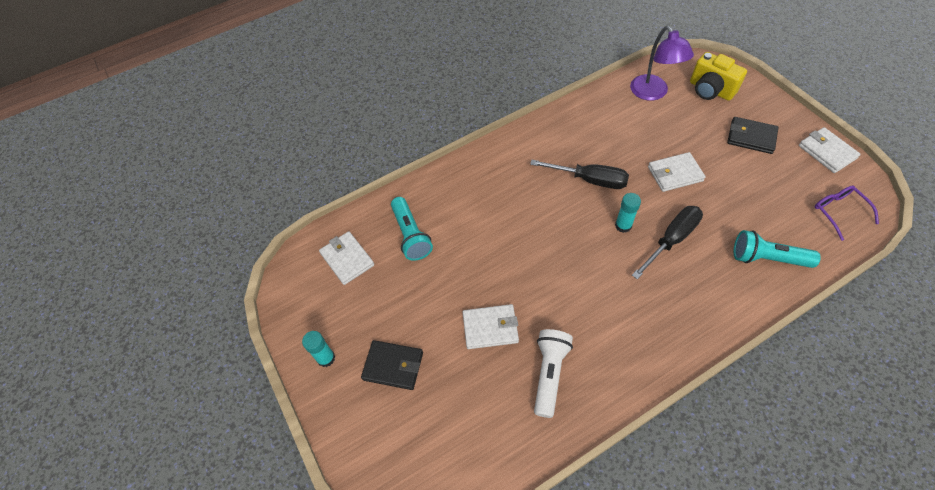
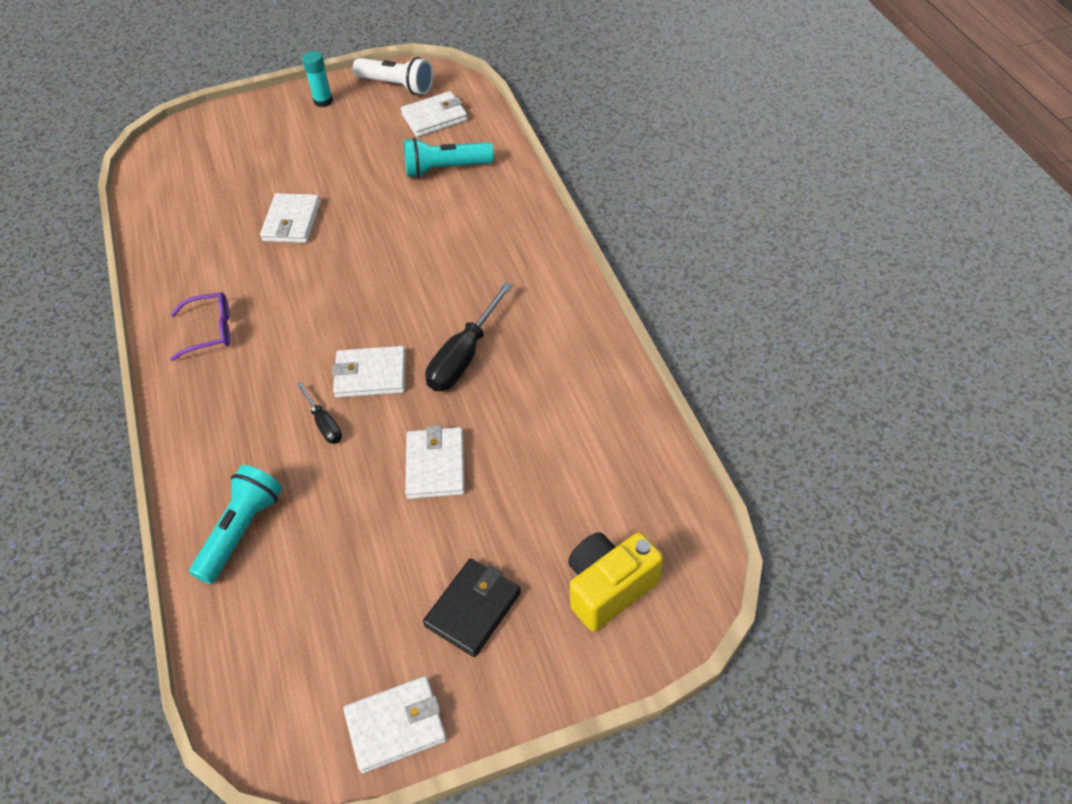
camera: 100 degrees right, 5 degrees down
black wallet [361,340,423,390] -> none
white flashlight [534,329,573,418] -> white flashlight moved to [353,57,433,95]
turquoise glue stick [615,193,641,233] -> white wallet [332,346,406,398]
purple lamp [630,26,694,101] -> none
black screwdriver [632,206,703,279] -> black screwdriver [296,382,342,444], size x0.55
purple glasses [815,186,879,241] -> purple glasses moved to [170,292,230,361]

